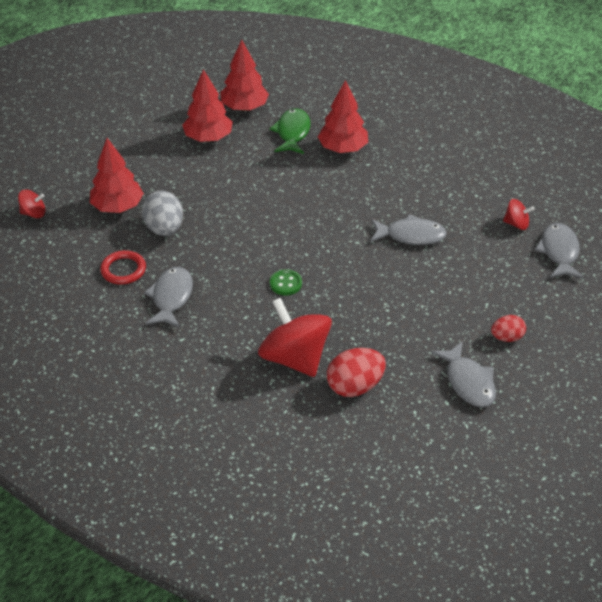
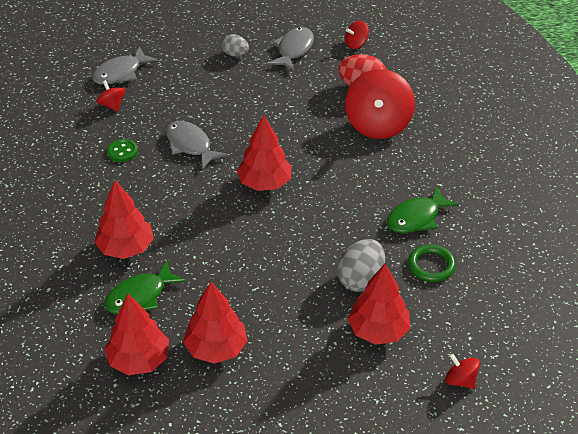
camera: 135 degrees left, 0 degrees up
red ring [100,250,146,285] -> green ring [408,244,456,282]
grey fish [144,267,193,328] -> green fish [387,186,459,233]
green button [270,269,302,295] -> green button moved to [107,139,138,162]
red egg [491,315,526,342] -> grey egg [222,34,249,57]
none -> red tree [237,115,292,191]
none -> red spinning top [345,21,369,49]

